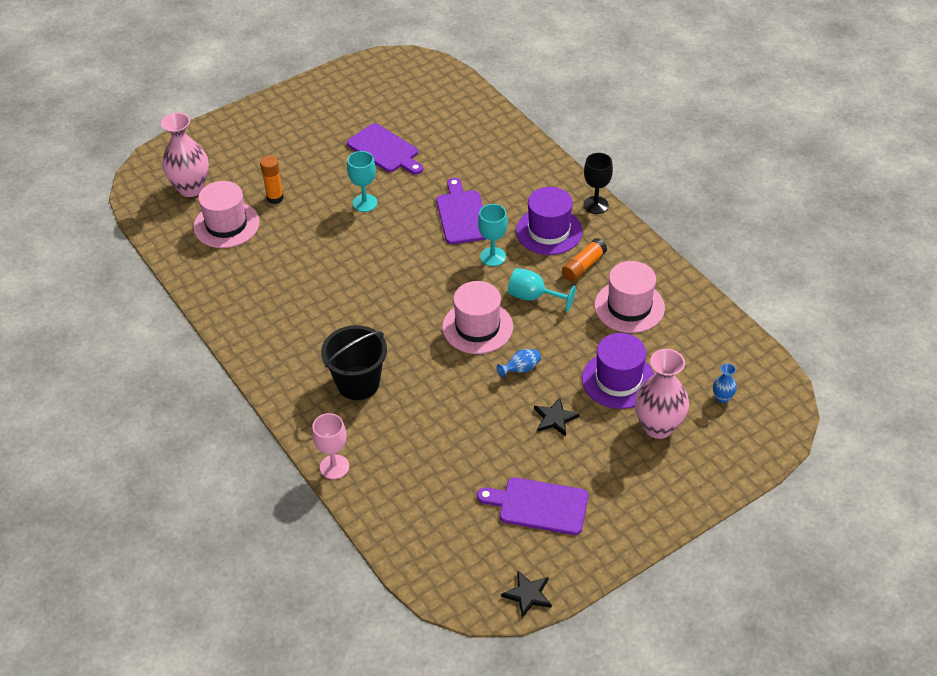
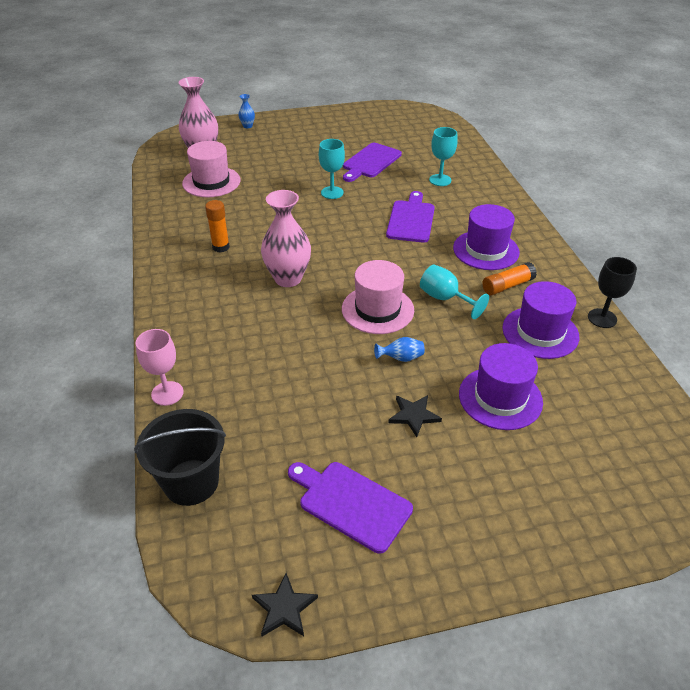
camera: 20 degrees right, 5 degrees down
orange glue stick [260,156,284,204] -> orange glue stick moved to [205,200,230,253]
black bucket [321,325,387,400] -> black bucket moved to [134,409,226,506]
purple cutting board [347,123,423,175] -> purple cutting board turned 60 degrees clockwise [343,143,402,182]
turquoise goblet [478,204,508,266] -> turquoise goblet moved to [429,127,458,186]
black goblet [583,153,613,214] -> black goblet moved to [588,257,637,328]
pink hat [594,261,665,333] -> purple hat [502,281,579,359]
pink vase [635,349,689,439] -> pink vase moved to [261,190,311,287]
blue vase [713,364,737,403] -> blue vase moved to [239,94,255,128]

